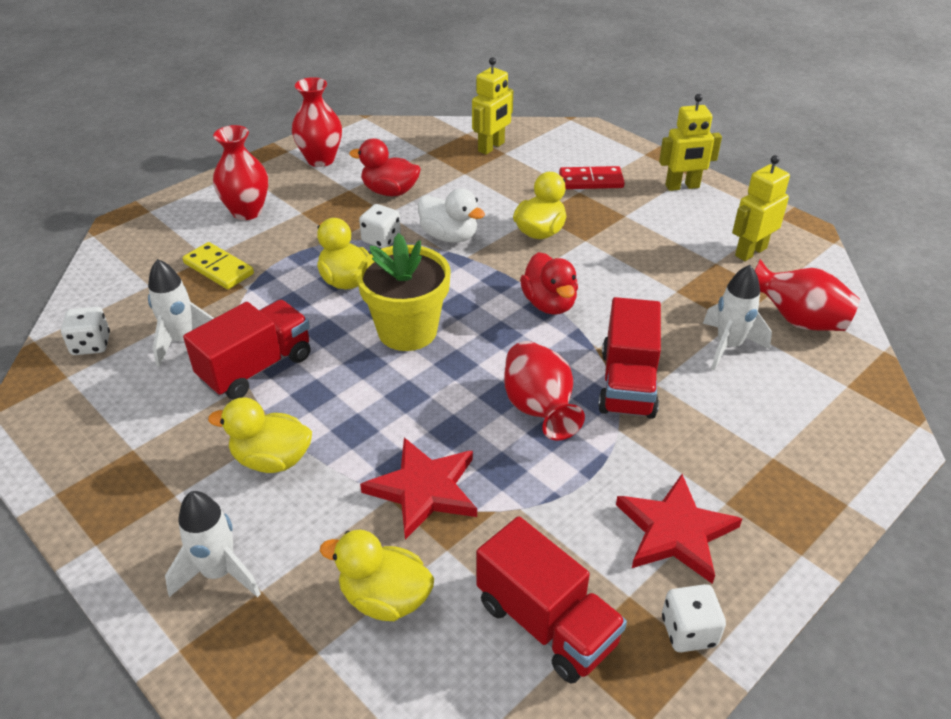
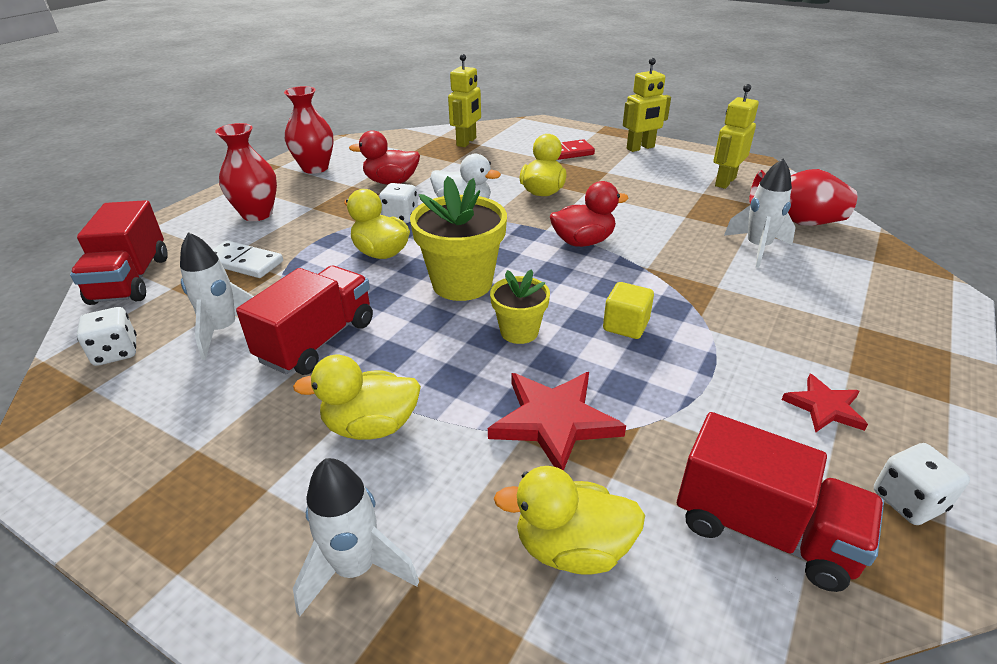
camera: 15 degrees left, 5 degrees down
yellow domino [182,242,254,289] -> white domino [212,240,283,278]
red vase [505,341,585,441] -> yellow cube [603,282,654,339]
red duck [520,252,578,315] -> red duck turned 75 degrees counterclockwise [550,181,629,247]
red truck [598,297,661,419] -> red truck moved to [70,200,168,305]
red star [616,474,742,584] -> red star [782,374,868,432], size x0.59
none -> yellow flower pot [490,269,550,344]

